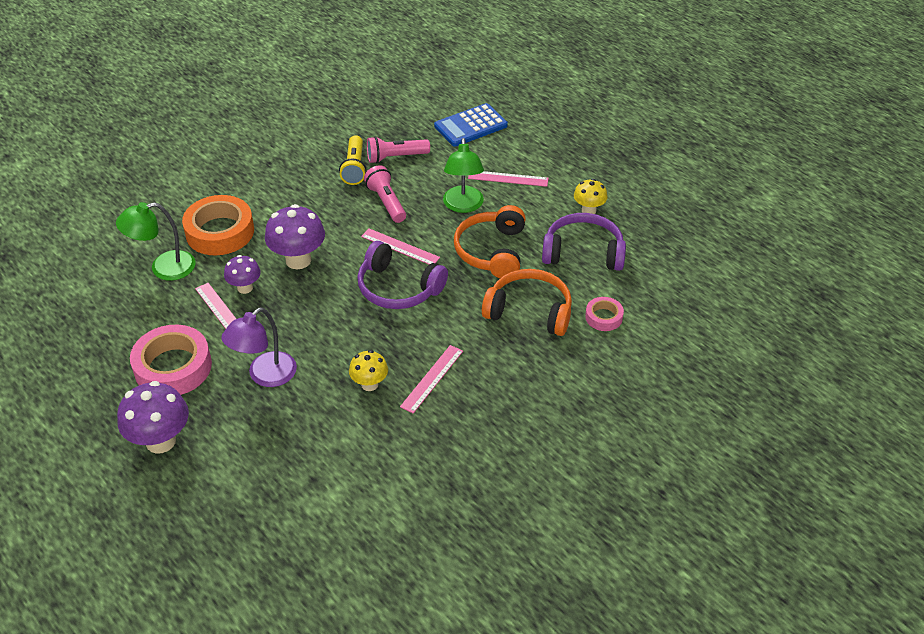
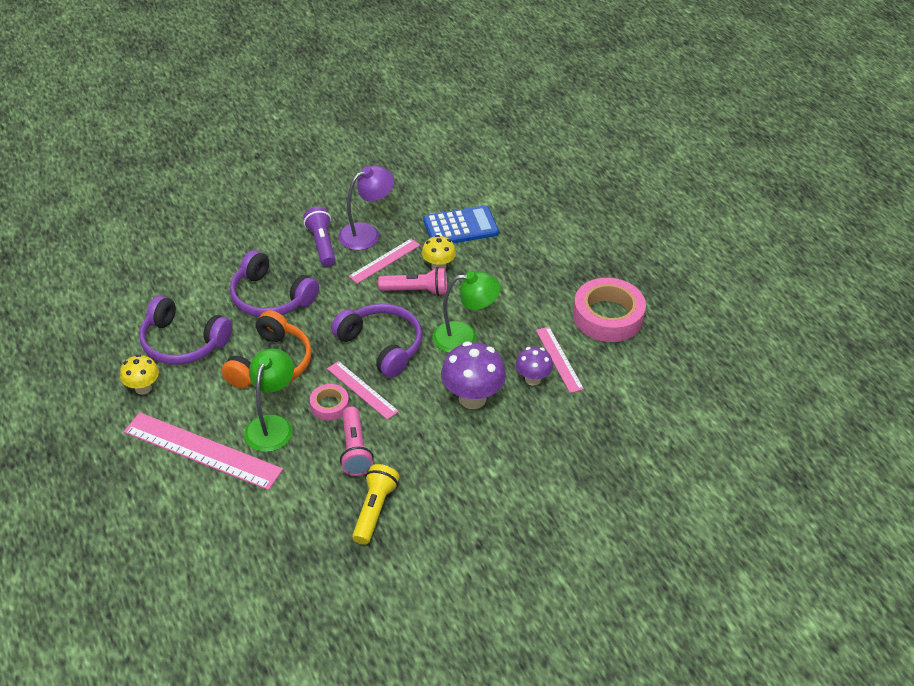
camera: 165 degrees left, 0 degrees up
green lamp [116,202,196,281] -> green lamp moved to [432,271,501,353]
purple mushroom [117,381,189,454] -> none
orange tape [182,195,254,255] -> none
purple lamp [221,307,297,387] -> purple lamp moved to [338,165,394,250]
pink flashlight [367,136,430,163] -> pink flashlight moved to [378,267,447,296]
blue calculator [434,103,508,147] -> blue calculator moved to [423,205,499,243]
pink ruler [468,171,549,187] -> pink ruler [124,412,283,490], size x1.76
orange headphones [482,269,572,336] -> purple headphones [230,250,319,317]
pink tape [585,297,624,331] -> pink tape moved to [310,384,349,421]
none -> purple flashlight [303,207,336,267]

